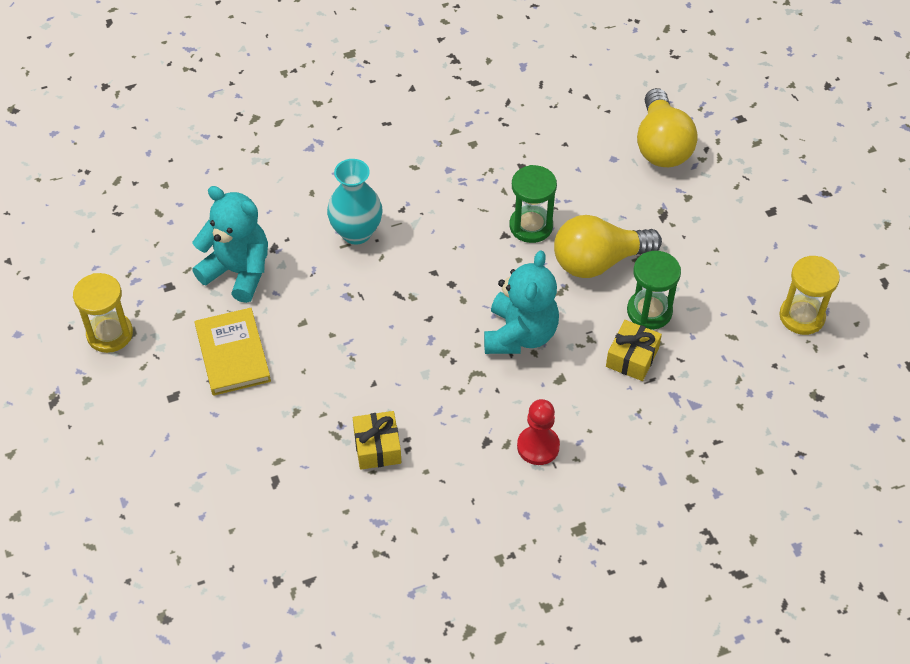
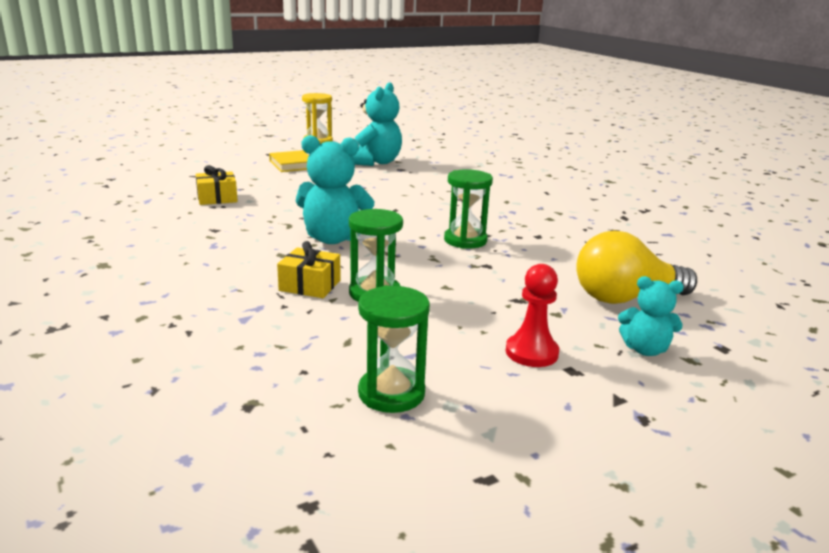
camera: 80 degrees right, 30 degrees down
turquoise vase [327,159,382,245] -> none
red pawn [517,399,560,465] -> red pawn moved to [506,264,559,367]
yellow light bulb [554,215,662,278] -> none
yellow hourglass [779,256,840,335] -> green hourglass [358,285,430,413]
none -> turquoise teddy bear [618,276,684,356]

